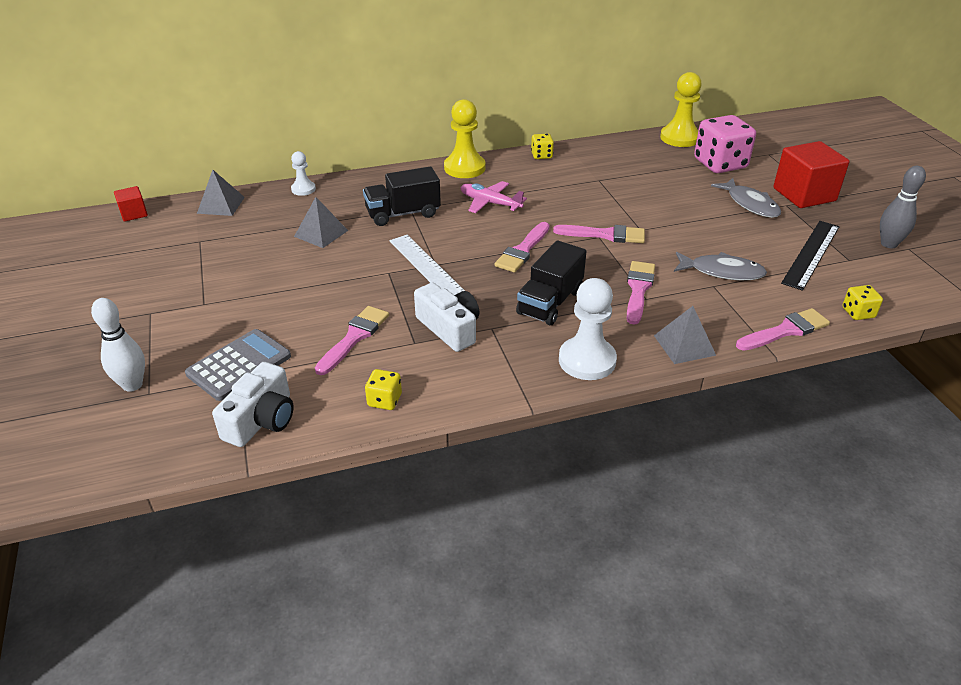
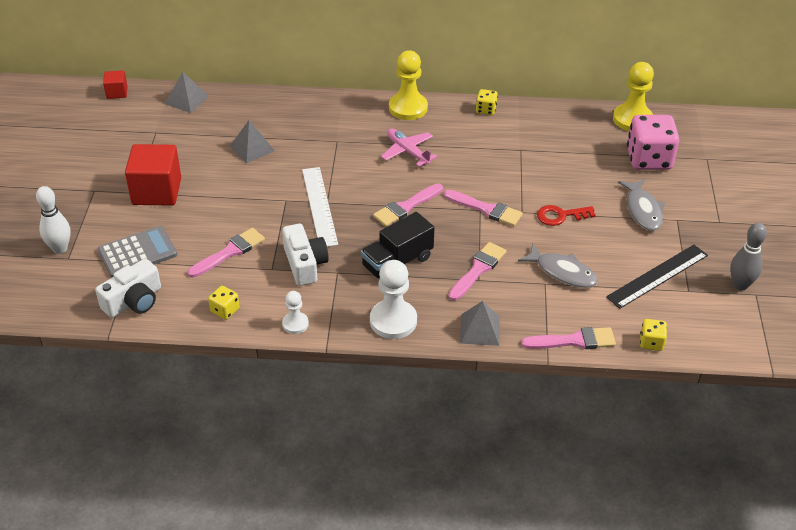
camera: 20 degrees right, 5 degrees up
white pawn [291,151,316,196] -> white pawn moved to [282,291,309,334]
black truck [363,167,441,226] -> none
red cube [773,141,849,208] -> red cube moved to [125,144,181,206]
none -> red key [537,205,596,226]

